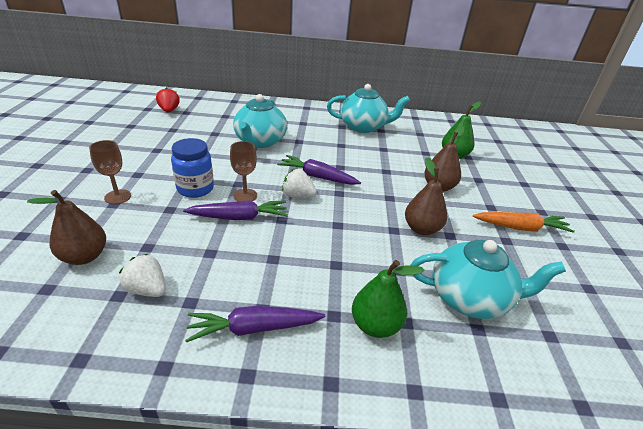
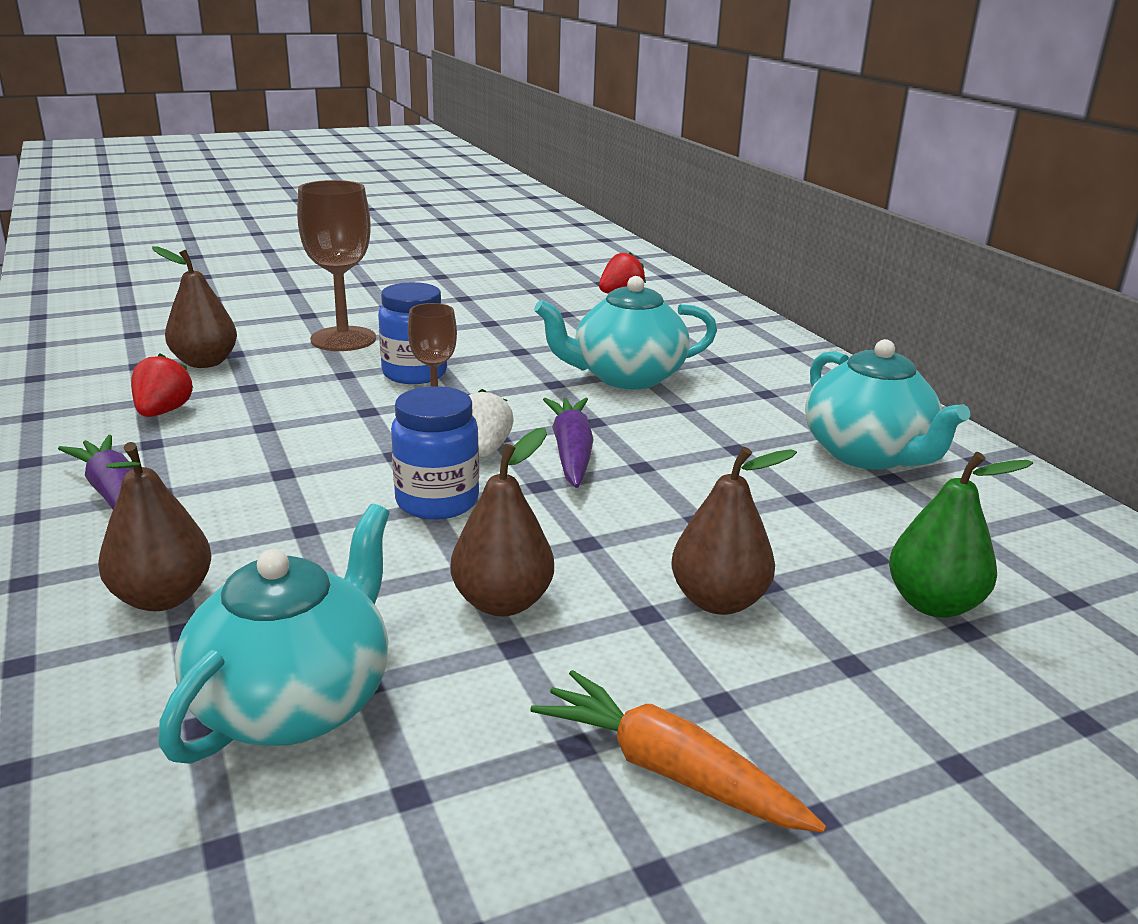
camera: 65 degrees right, 10 degrees down
brown goblet [89,140,131,204] -> brown goblet [297,180,376,351], size x1.67
white strawberry [119,254,166,297] -> red strawberry [131,354,193,417]
purple carrot [183,200,288,220] -> none
green pear [352,260,425,338] -> brown pear [98,442,211,611]
turquoise teapot [410,240,566,319] -> turquoise teapot turned 135 degrees counterclockwise [158,503,390,764]
orange carrot [473,212,575,233] -> orange carrot turned 150 degrees clockwise [531,670,826,833]
none -> blue jar [391,386,479,520]

